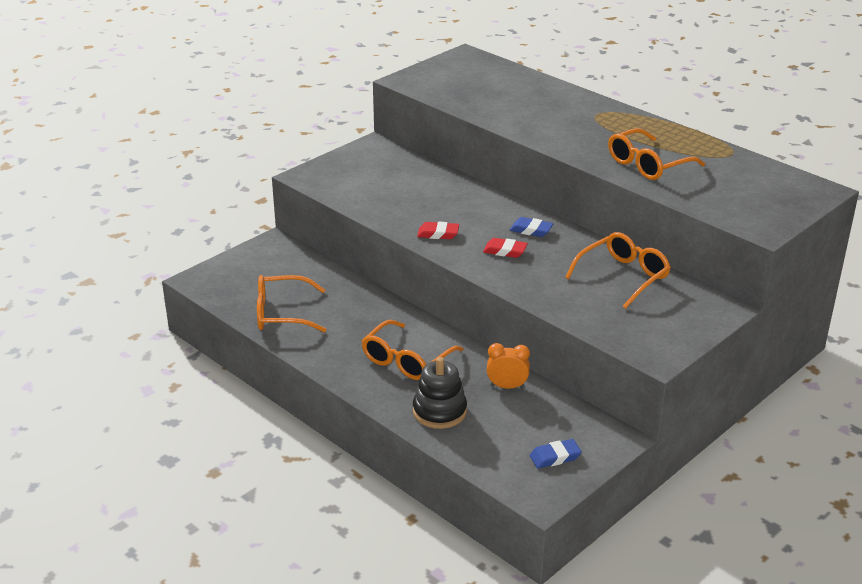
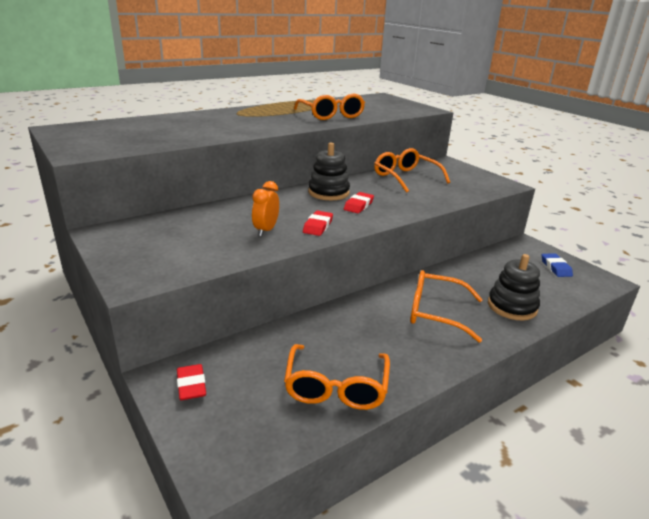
camera: 80 degrees left, 5 degrees down
orange glasses [362,320,464,380] -> orange glasses turned 150 degrees clockwise [410,270,483,342]
orange clock [487,343,530,389] -> orange clock moved to [252,181,279,236]
blue eraser [510,217,553,237] -> black stacking toy [308,142,350,200]
none -> red eraser [177,364,206,400]

